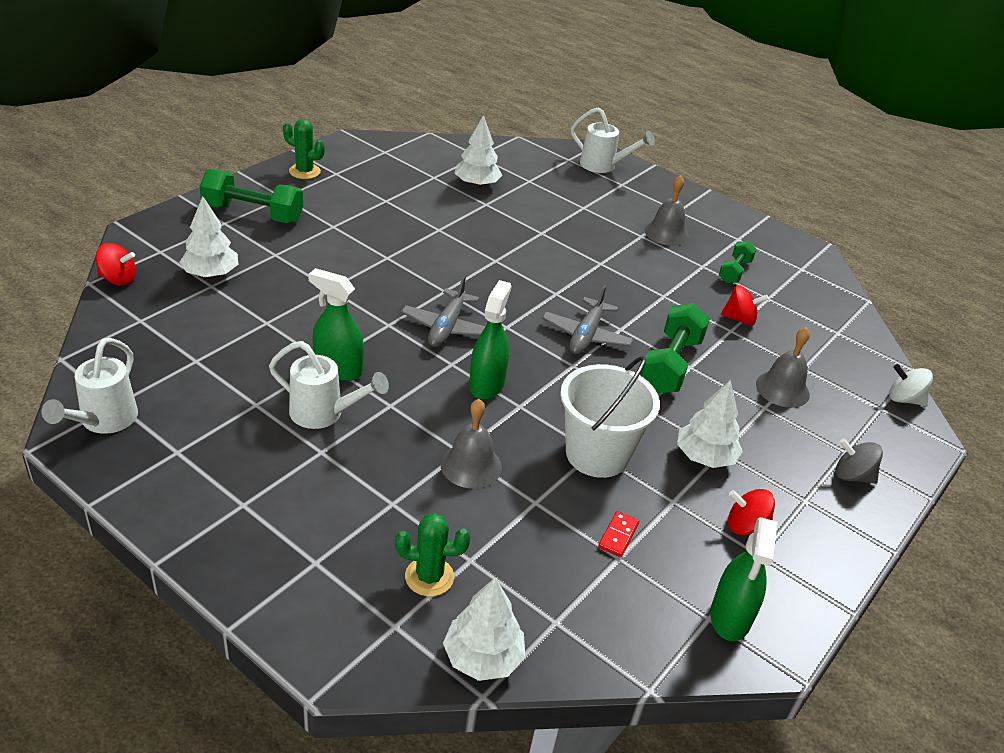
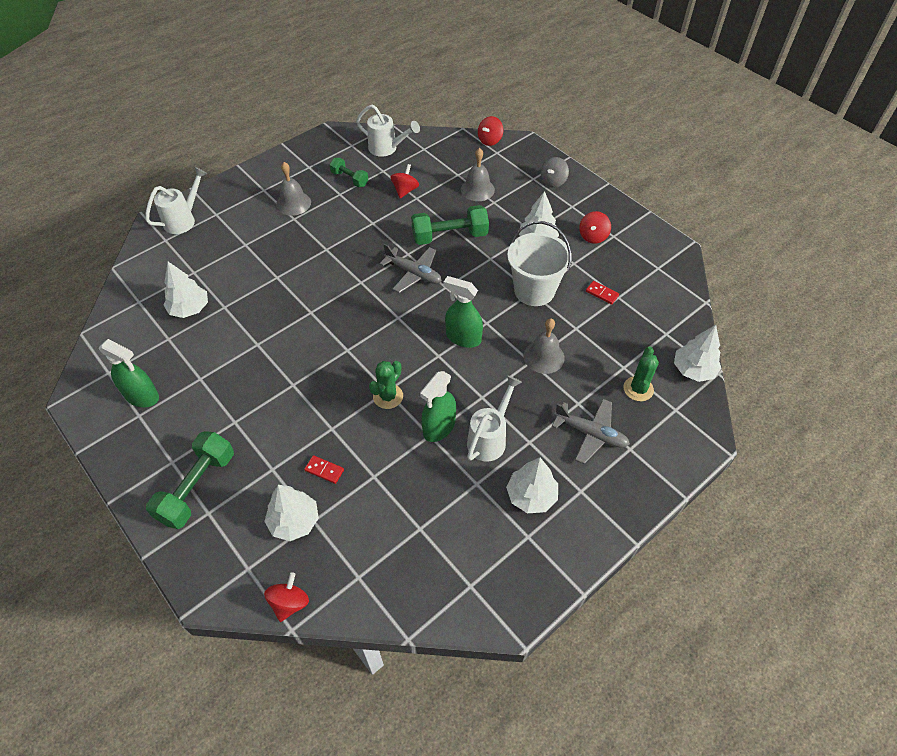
camera: 75 degrees left, 15 degrees up
white watering can [42,338,138,434] -> white watering can moved to [356,105,420,157]
green cactus [283,119,325,179] -> green cactus moved to [369,361,403,409]
grey plane [401,275,486,347] -> grey plane moved to [552,399,630,464]
green dumbbell [640,303,710,393] -> green dumbbell turned 45 degrees counterclockwise [411,205,489,245]
green spray bottle [710,517,778,641] -> green spray bottle moved to [99,339,159,407]
white spinning top [889,364,933,406] -> red spinning top [478,116,503,146]
none -> red domino [304,455,344,484]
none -> white tree [506,457,558,513]

